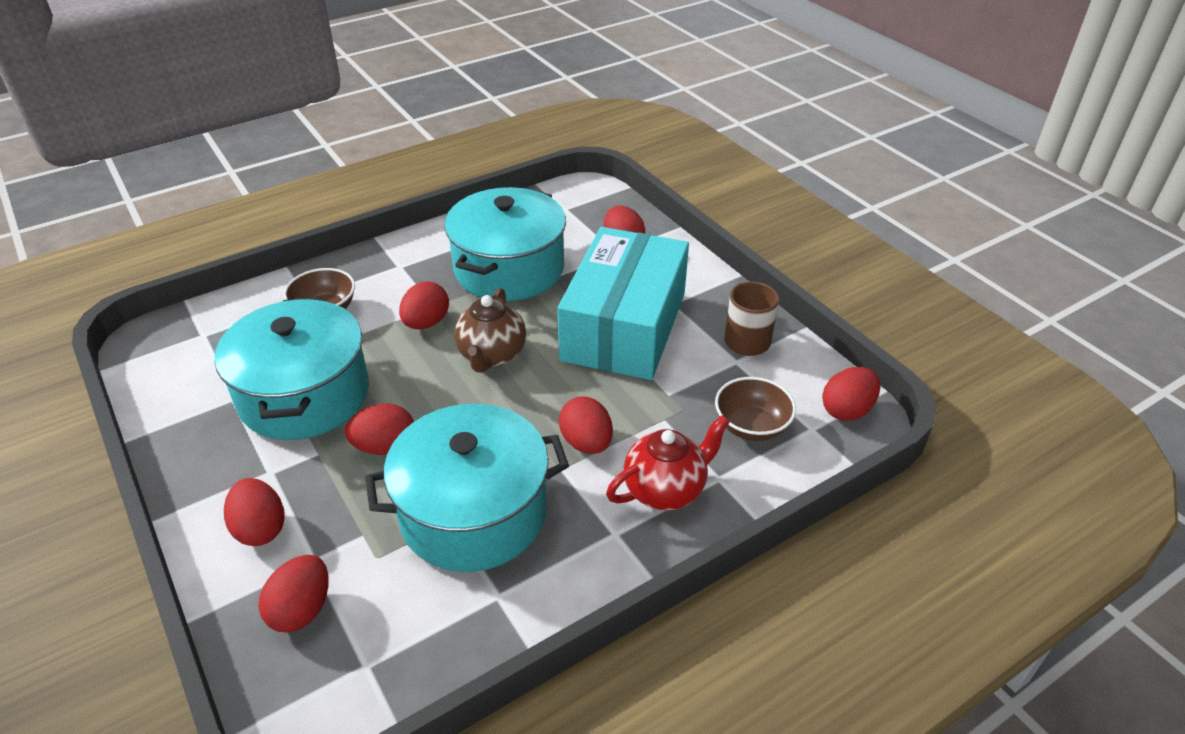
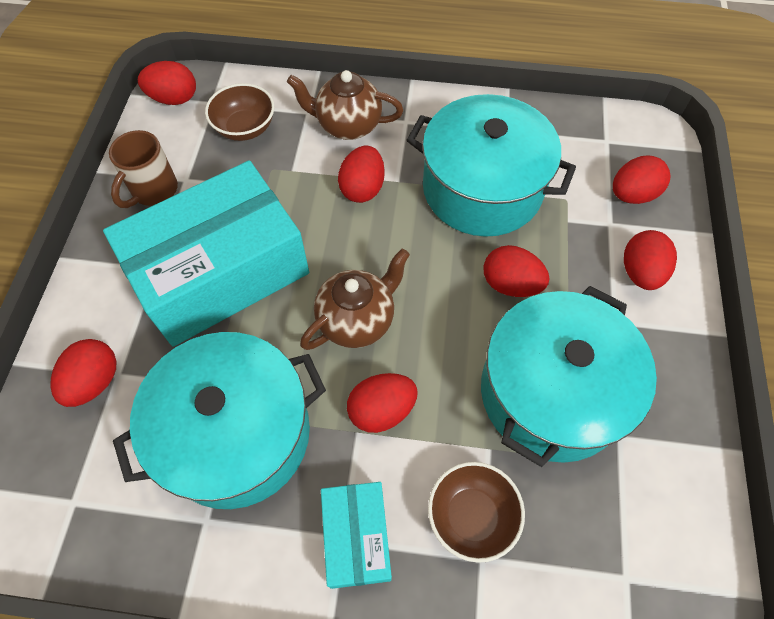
camera: 140 degrees left, 20 degrees up
red teapot [606,415,730,510] -> brown teapot [287,70,403,140]
none -> turquoise box [321,482,392,589]

